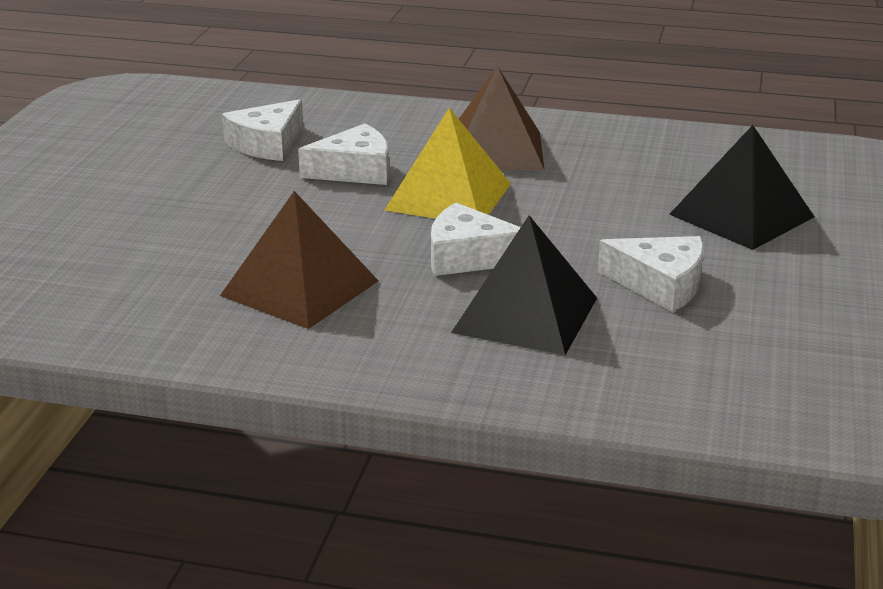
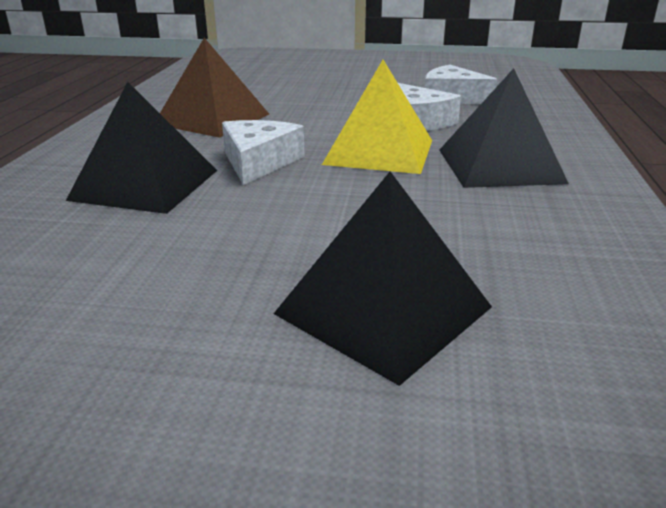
camera: 85 degrees right, 0 degrees up
brown pyramid [459,66,544,170] -> black pyramid [439,68,569,188]
white cheese [598,236,704,312] -> none

